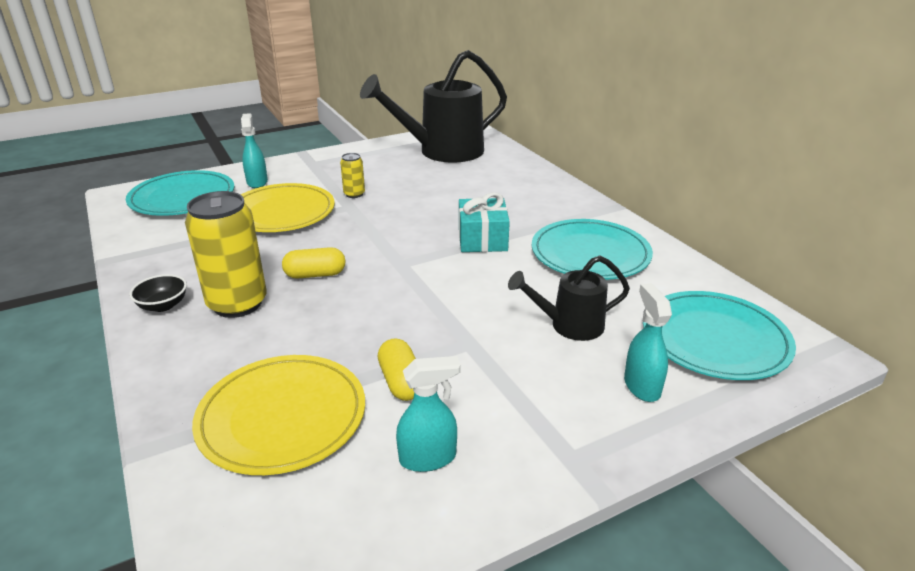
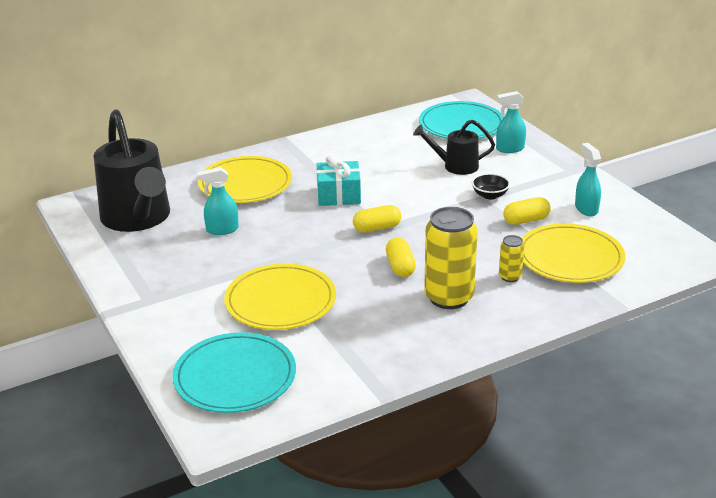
camera: 90 degrees left, 0 degrees up
black bowl [129,274,187,312] -> black bowl moved to [472,173,510,199]
turquoise spray bottle [241,113,268,188] -> turquoise spray bottle moved to [198,167,239,235]
yellow can [340,153,365,198] -> yellow can moved to [499,235,524,282]
black watering can [508,255,630,341] -> black watering can turned 105 degrees clockwise [413,120,495,175]
turquoise plate [532,219,653,280] -> none
none -> yellow plate [198,156,292,203]
none -> yellow capsule [353,205,401,232]

